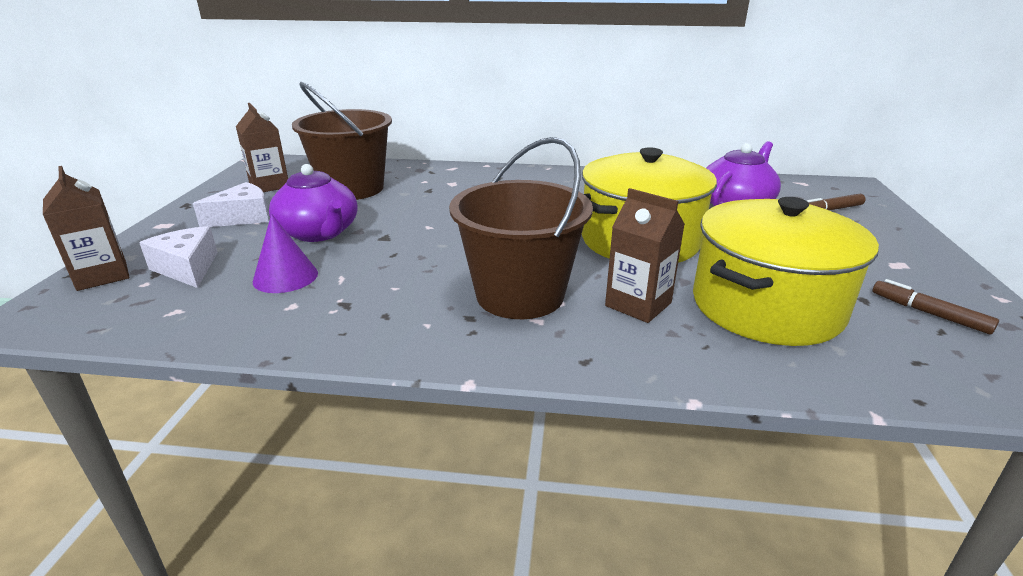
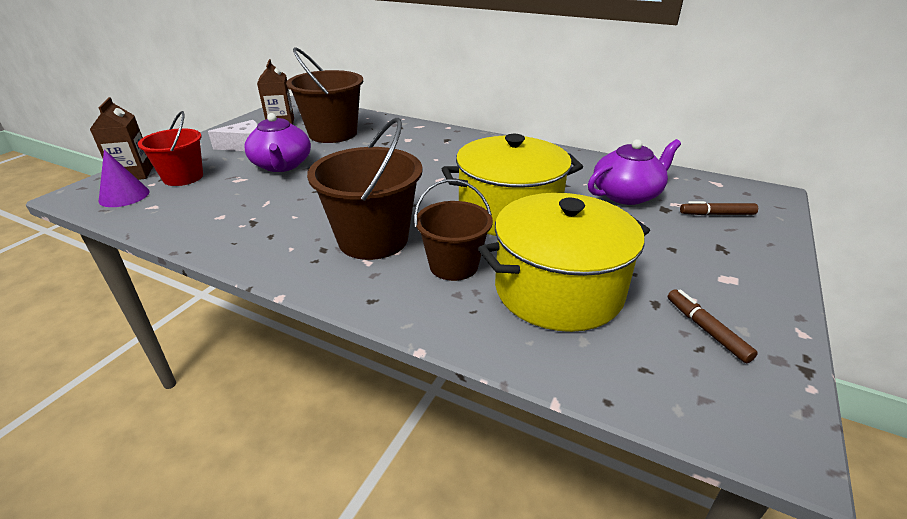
camera: 20 degrees right, 5 degrees up
white cheese [139,226,218,288] -> red bucket [138,111,203,186]
purple cone [253,214,318,293] -> purple cone moved to [98,149,149,207]
brown carton [605,188,685,323] -> brown bucket [414,179,493,281]

